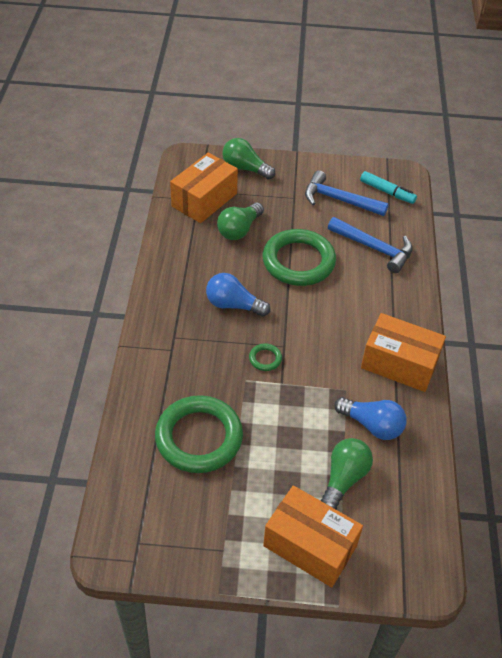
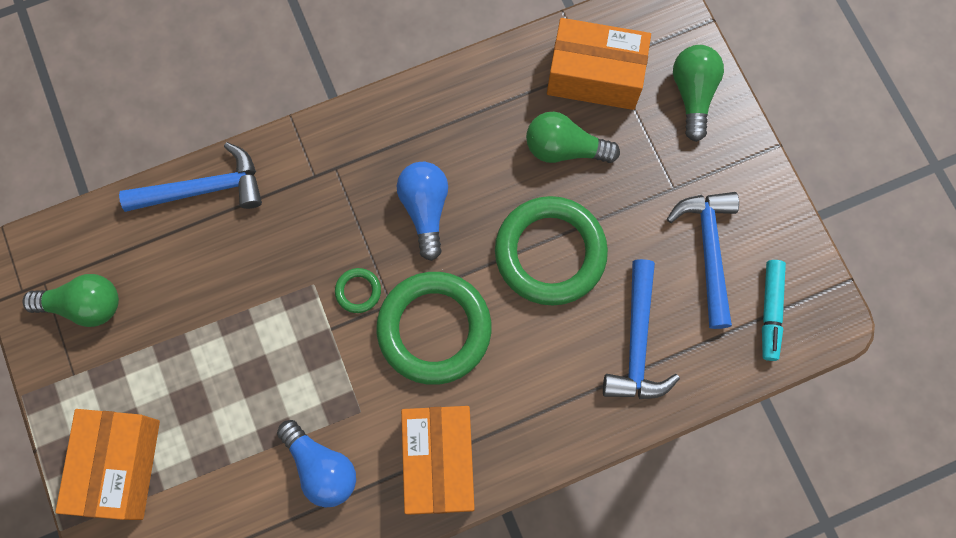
camera: 65 degrees right, 25 degrees up
green ring [155,395,243,473] -> green ring moved to [376,272,491,385]
green light bulb [320,438,373,509] -> green light bulb moved to [22,274,119,327]
blue light bulb [334,397,407,440] -> blue light bulb turned 45 degrees counterclockwise [277,420,356,508]
none -> blue hammer [119,142,262,212]

